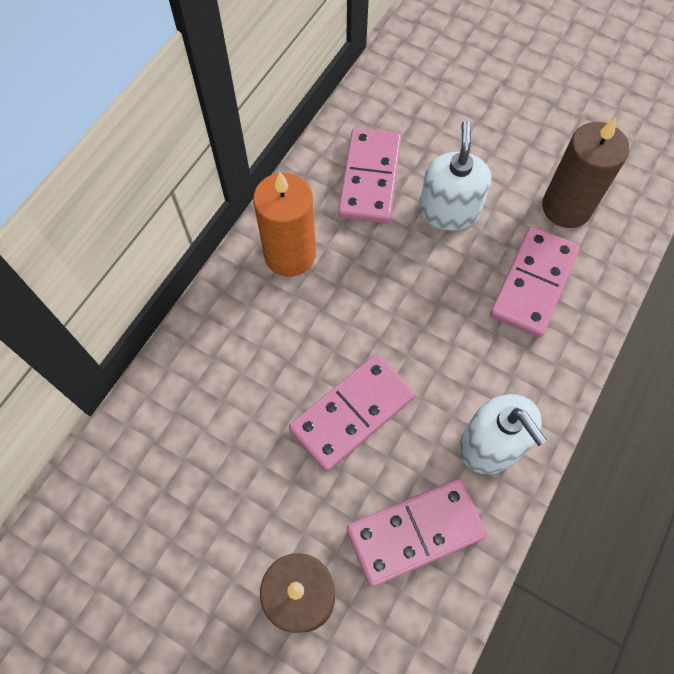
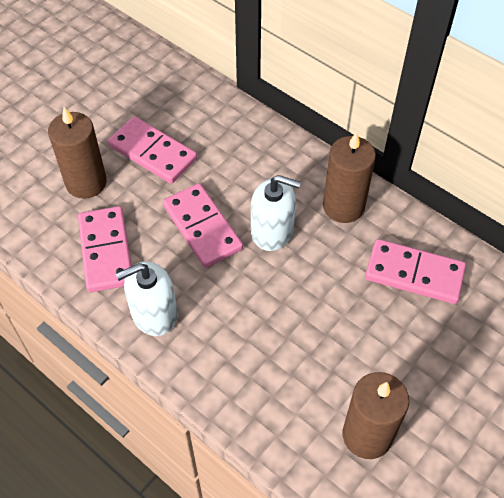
camera: 100 degrees right, 10 degrees down
orange candle [253,172,316,277] -> brown candle [323,132,376,223]
white soap dispenser [419,121,492,230] -> white soap dispenser moved to [251,175,301,251]
pink domino [490,226,580,338] -> pink domino moved to [108,116,197,184]

